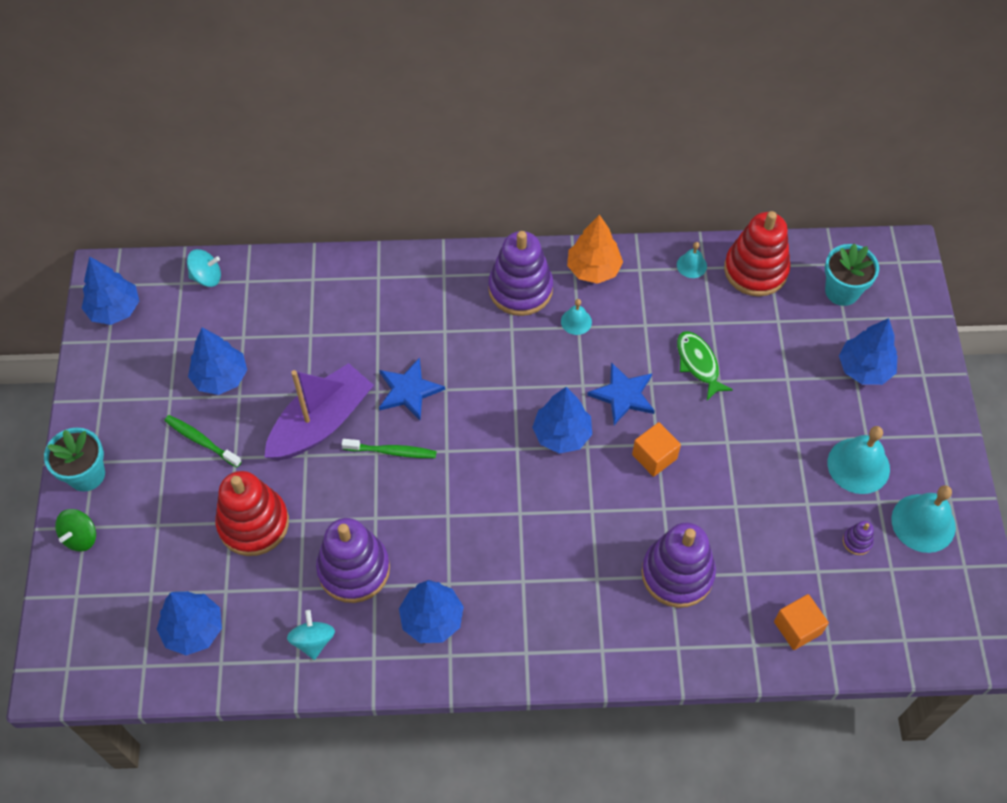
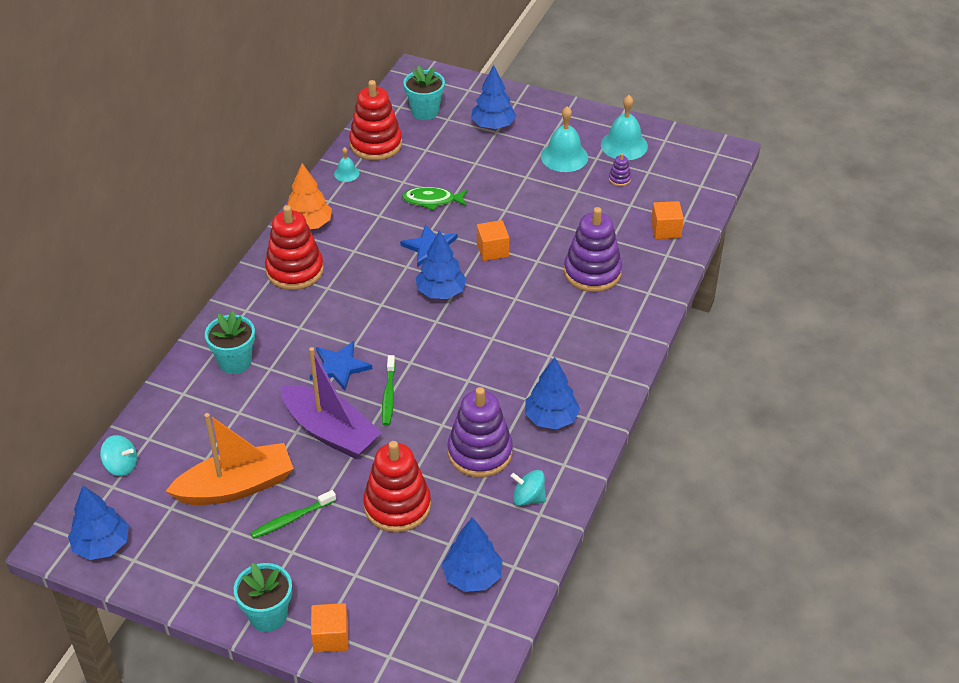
camera: 65 degrees left, 15 degrees down
green spinning top [55,509,96,552] -> orange cube [311,603,348,653]
turquoise spinning top [187,249,221,287] -> turquoise spinning top turned 90 degrees clockwise [100,435,137,476]
blue tree [188,328,247,395] -> orange boat [166,413,294,505]
purple boat [264,363,374,460] -> purple boat turned 150 degrees clockwise [281,347,382,459]
green toothbrush [341,439,437,458] -> green toothbrush turned 150 degrees clockwise [382,355,396,426]
purple stacking toy [488,231,553,316] -> red stacking toy [265,205,324,290]
turquoise bell [561,299,592,335] -> none
none -> turquoise flower pot [205,311,255,374]

